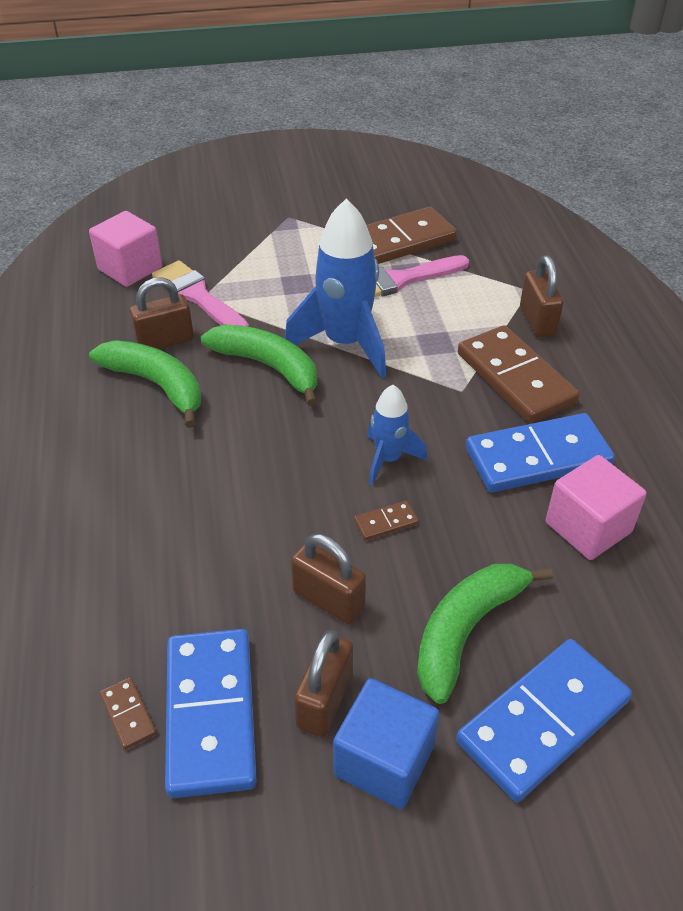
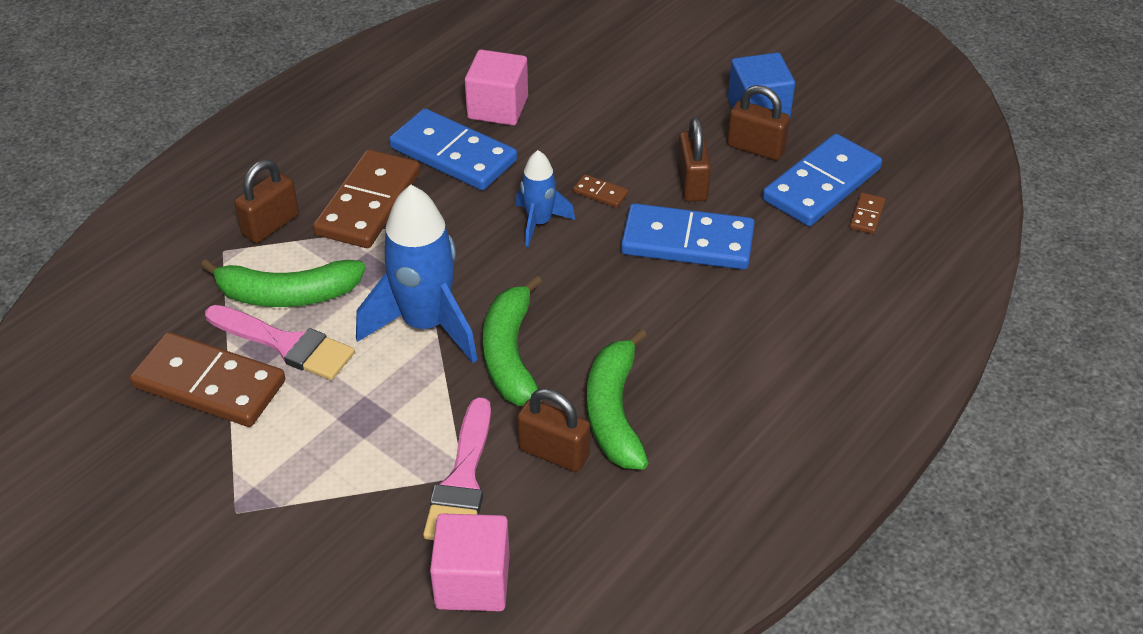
camera: 130 degrees left, 0 degrees up
brown padlock [294,630,353,737] -> brown padlock turned 45 degrees clockwise [727,85,790,160]
green banana [417,564,553,704] -> green banana moved to [201,259,366,307]
blue domino [456,639,632,802] -> blue domino moved to [621,203,755,270]

